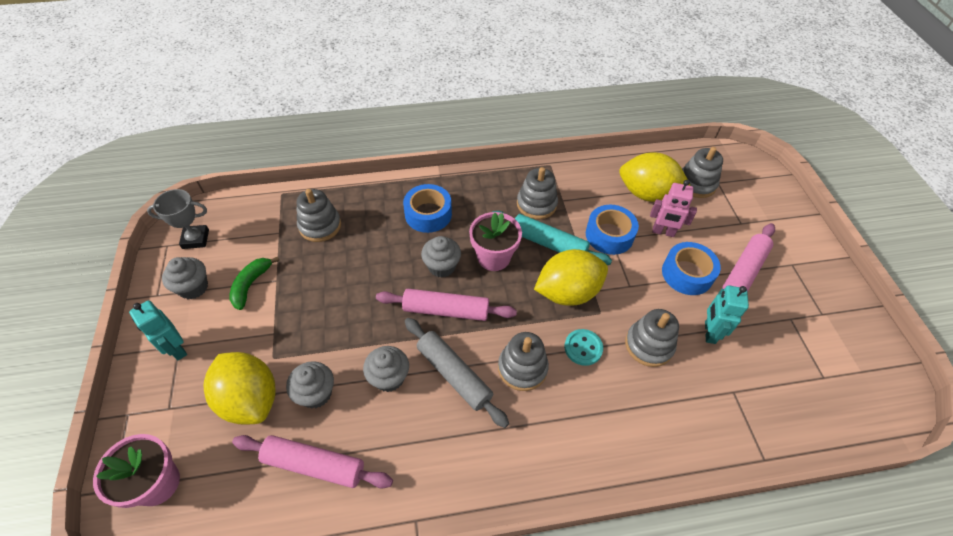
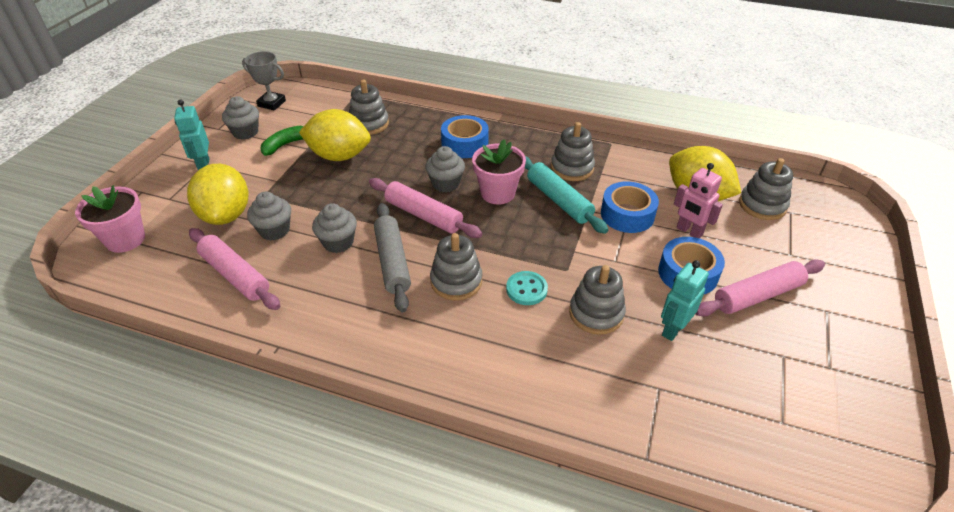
camera: 30 degrees right, 10 degrees down
yellow lemon [534,249,608,306] -> yellow lemon moved to [299,109,371,161]

